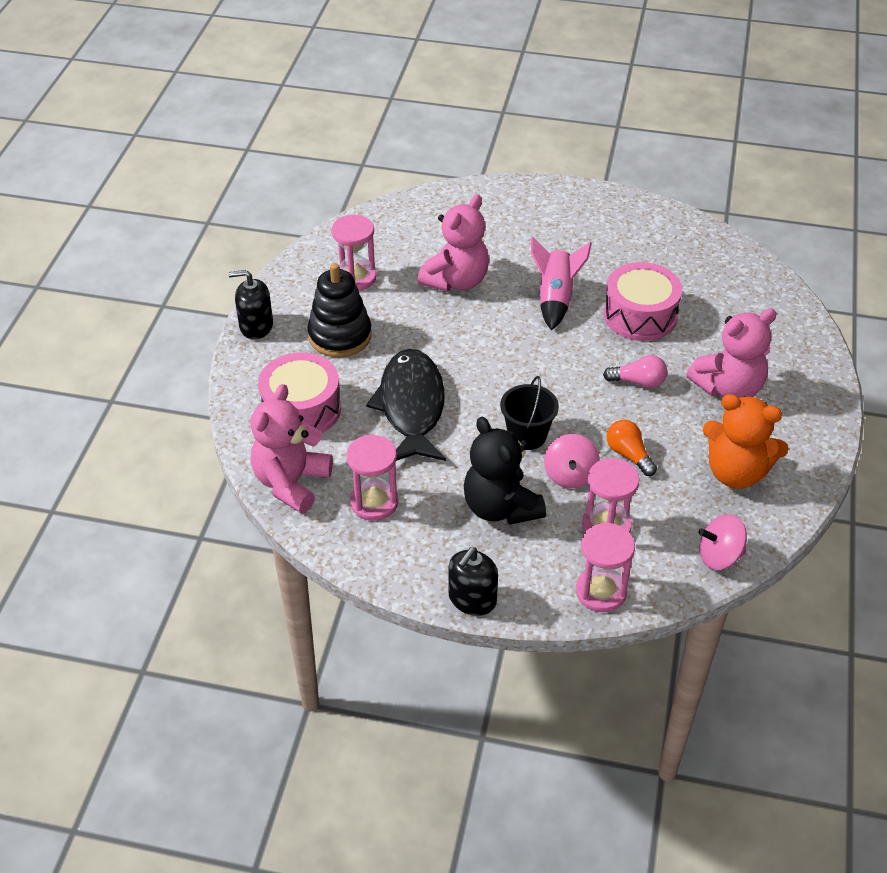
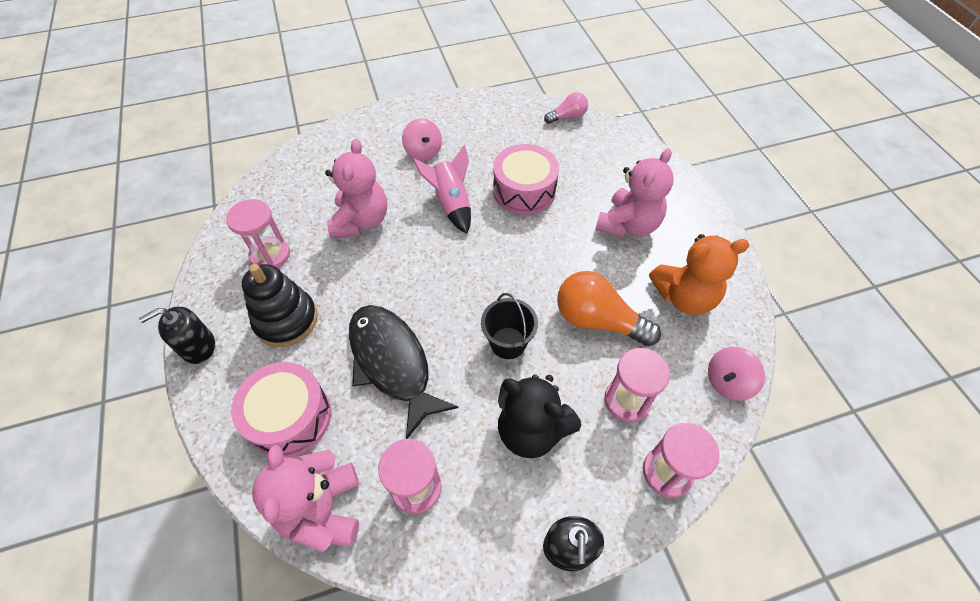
camera: 30 degrees left, 10 degrees up
pink spinning top [544,434,600,489] -> pink spinning top moved to [402,118,442,161]
pink light bulb [603,355,667,388] -> pink light bulb moved to [544,92,588,124]
orange light bulb [607,420,657,476] -> orange light bulb [557,271,661,347], size x1.78

